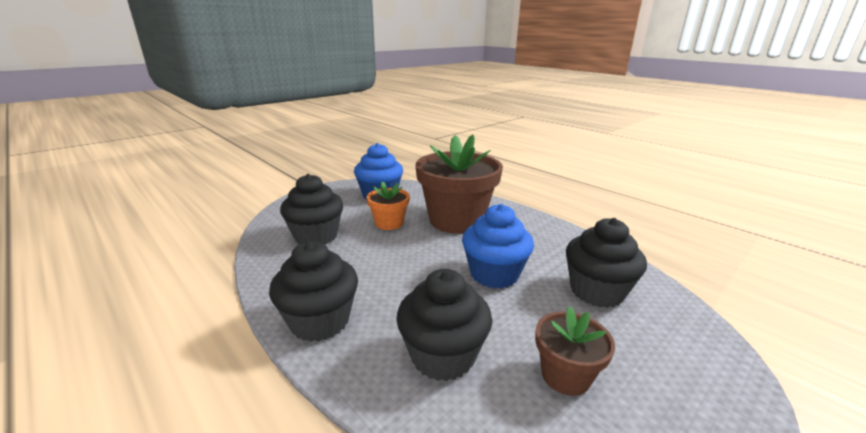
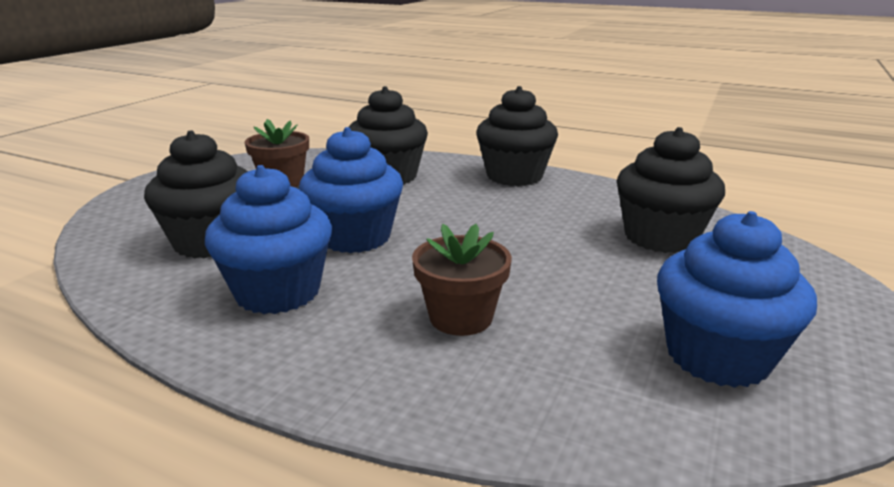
camera: 160 degrees right, 0 degrees up
orange flower pot [367,181,410,230] -> none
brown flower pot [415,134,503,234] -> brown flower pot [412,224,512,336], size x0.50
none -> blue cupcake [205,165,332,314]

